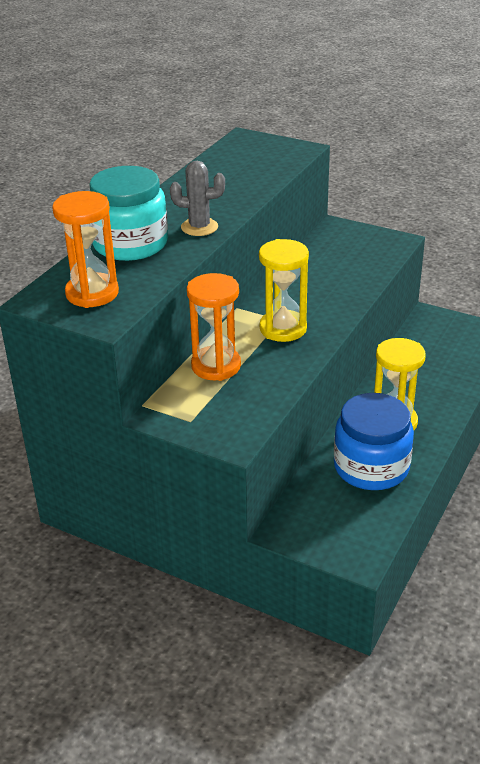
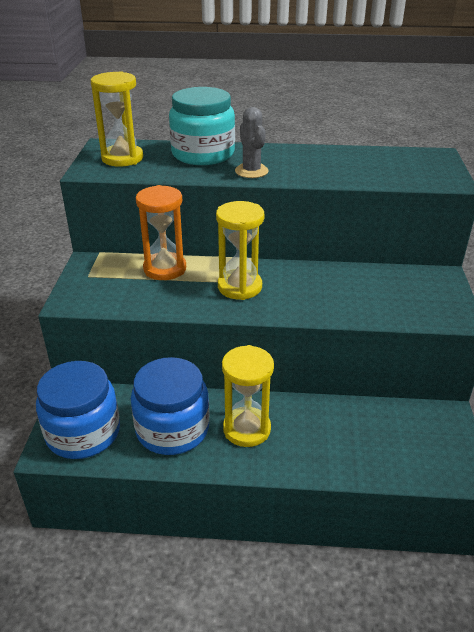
camera: 65 degrees right, 0 degrees up
orange hourglass [52,191,119,308] -> yellow hourglass [91,71,143,167]
none -> blue jar [36,361,120,459]

